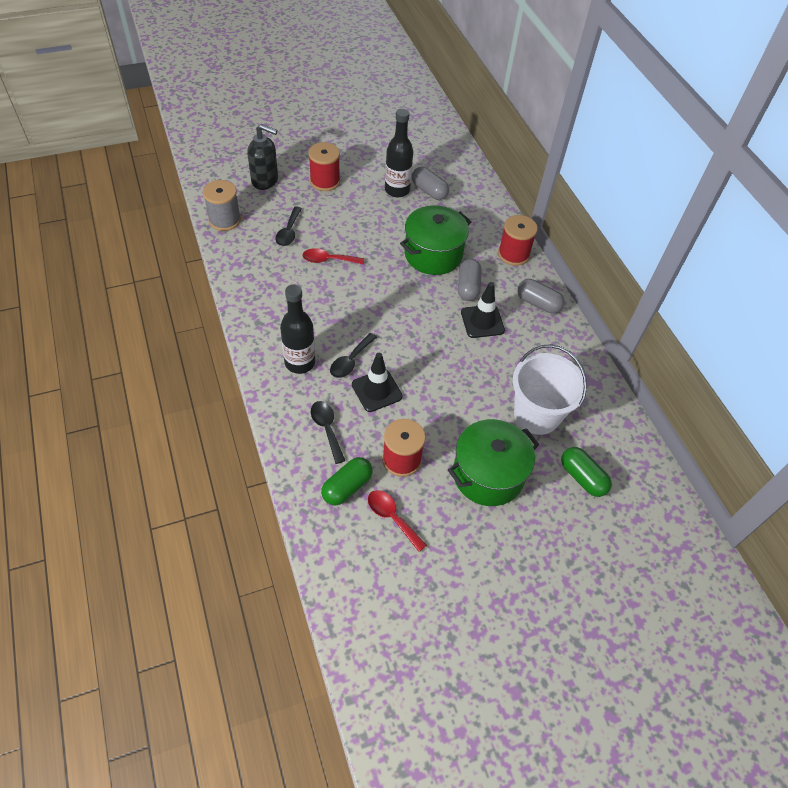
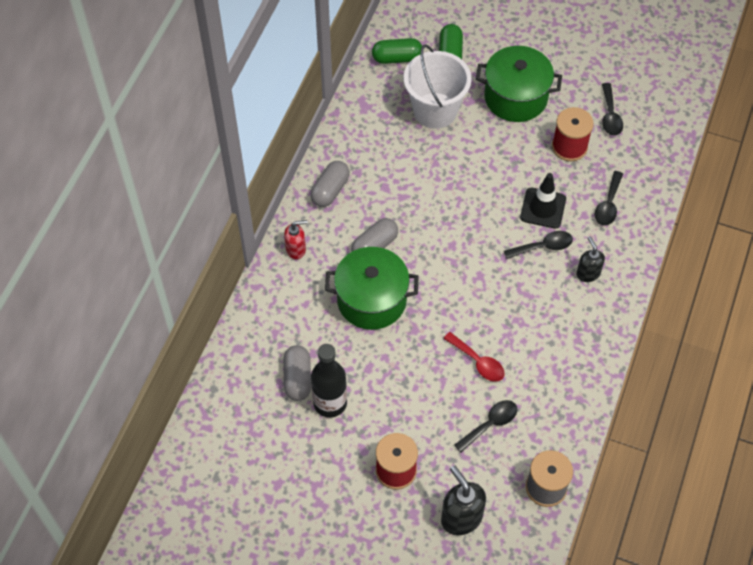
camera: 135 degrees left, 5 degrees up
black bottle [280,285,315,374] -> black soap dispenser [576,236,605,282]
green capsule [321,457,373,506] -> green capsule moved to [372,38,422,64]
red spoon [368,490,427,552] -> black spoon [602,83,623,136]
black traffic cone [461,282,505,338] -> none
red spool [498,215,538,266] -> red soap dispenser [284,220,308,259]
grey capsule [517,279,565,314] -> grey capsule turned 45 degrees clockwise [310,161,350,207]

